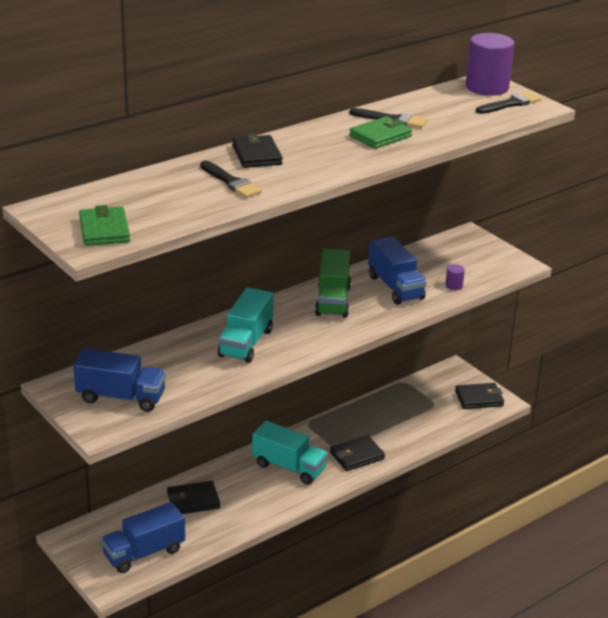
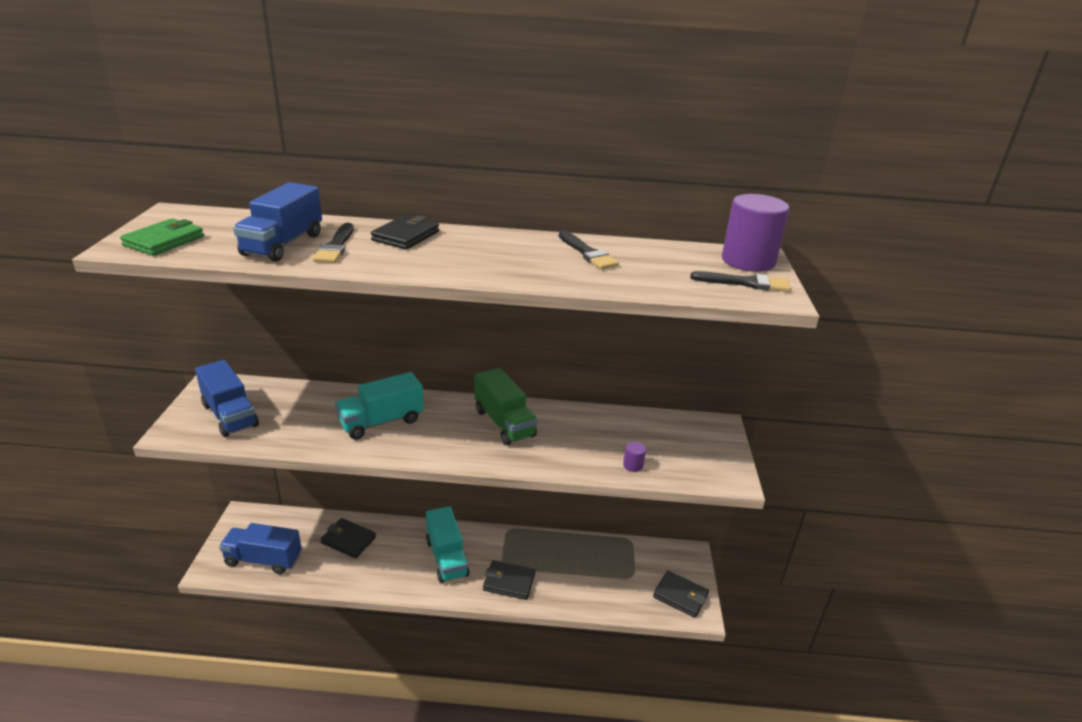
camera: 40 degrees right, 0 degrees up
green truck [315,249,351,318] -> green truck turned 75 degrees counterclockwise [475,368,537,445]
green wallet [349,116,412,149] -> none
blue truck [368,236,427,305] -> blue truck moved to [233,182,322,262]

